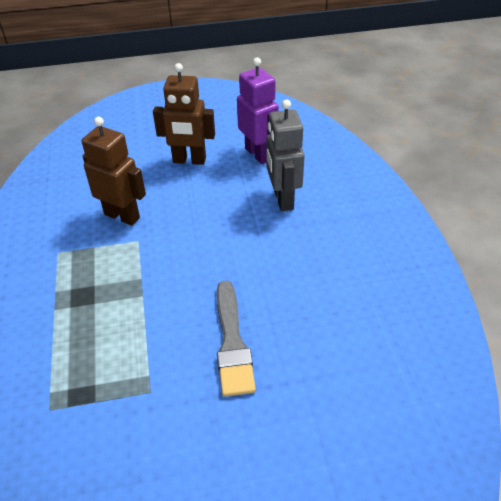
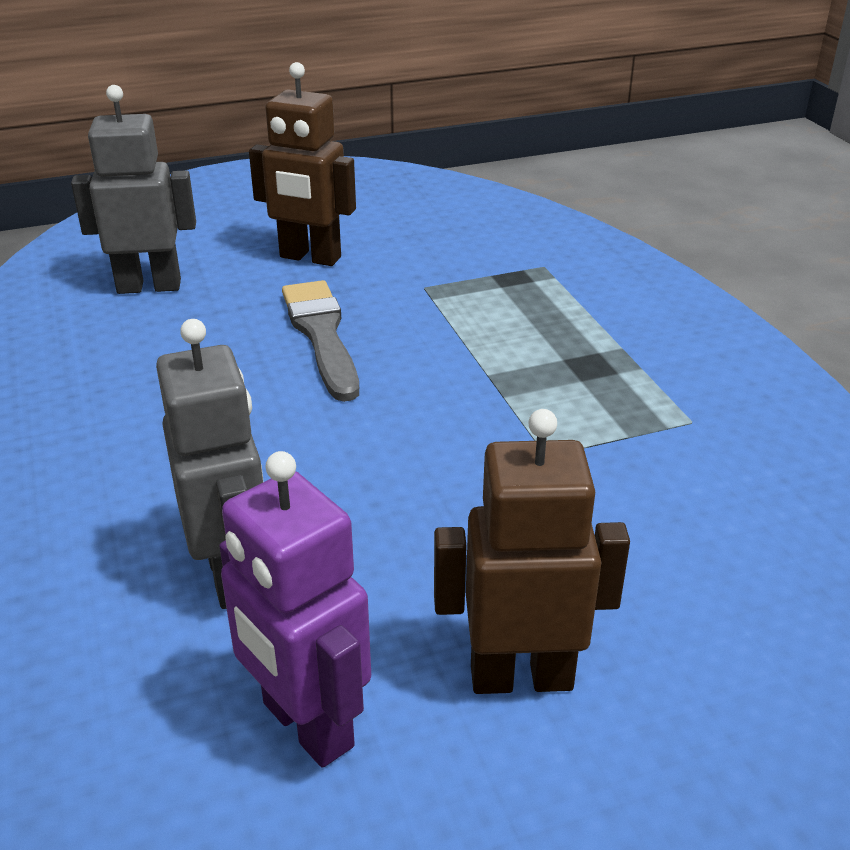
camera: 170 degrees right, 10 degrees down
brown robot [82,117,146,226] -> brown robot moved to [249,62,356,266]
none -> grey robot [71,85,196,294]

